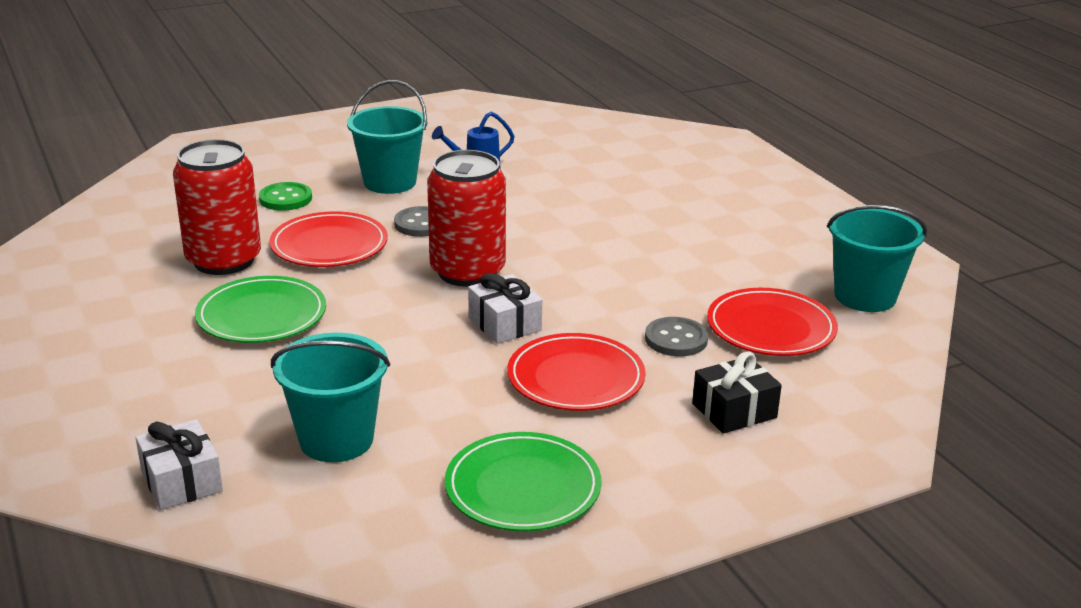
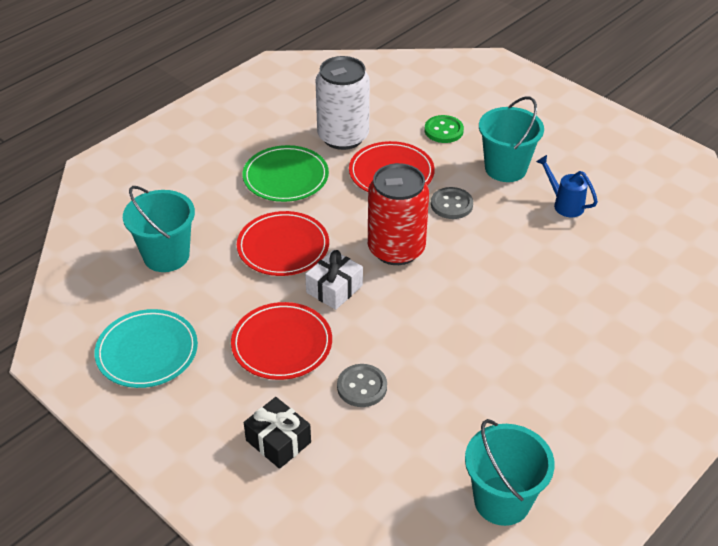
camera: 70 degrees right, 15 degrees up
white gift [135,419,223,510] -> none
red can [173,139,261,275] -> white can [316,56,370,150]
green plate [445,432,602,532] -> turquoise plate [94,309,198,388]
red plate [707,288,838,356] -> red plate moved to [237,211,329,276]

